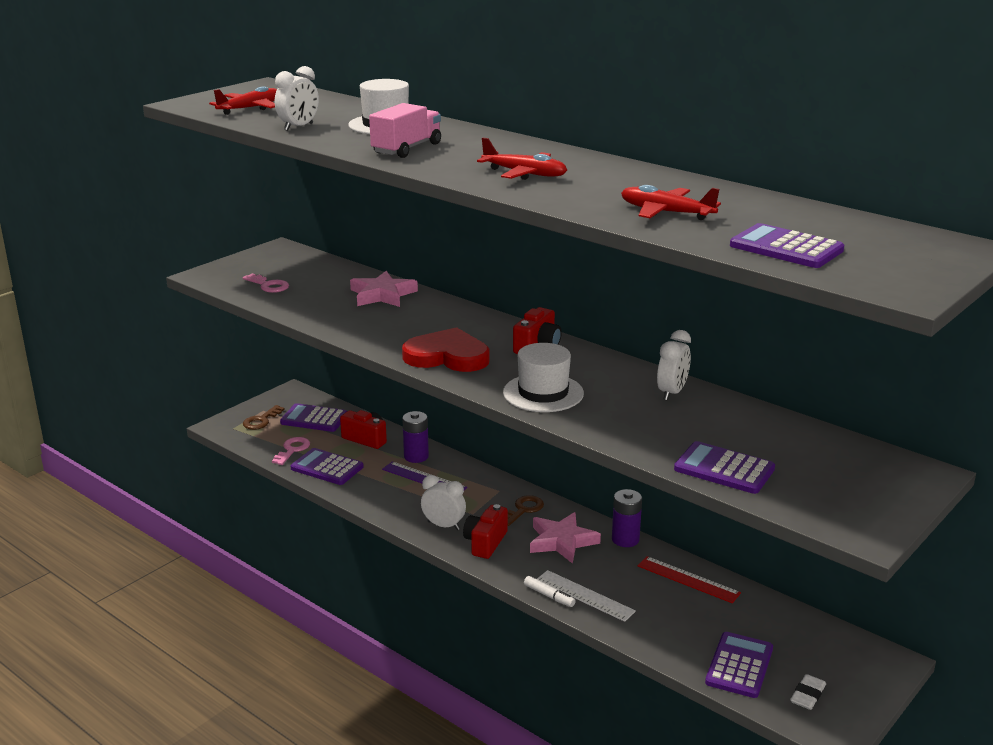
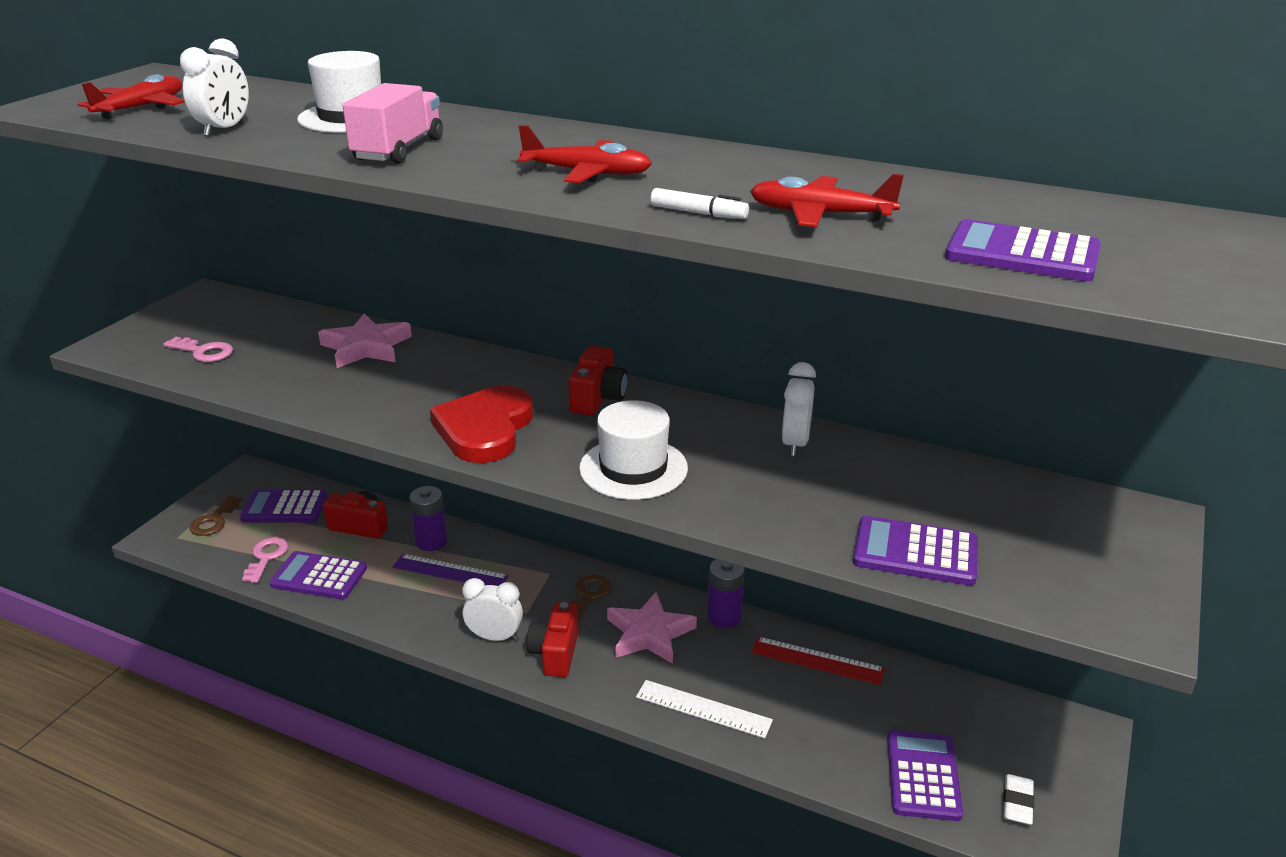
camera: 15 degrees left, 5 degrees up
red heart [402,327,489,372] -> red heart turned 75 degrees counterclockwise [430,386,533,463]
white marker [524,576,576,607] -> white marker moved to [651,188,749,219]

